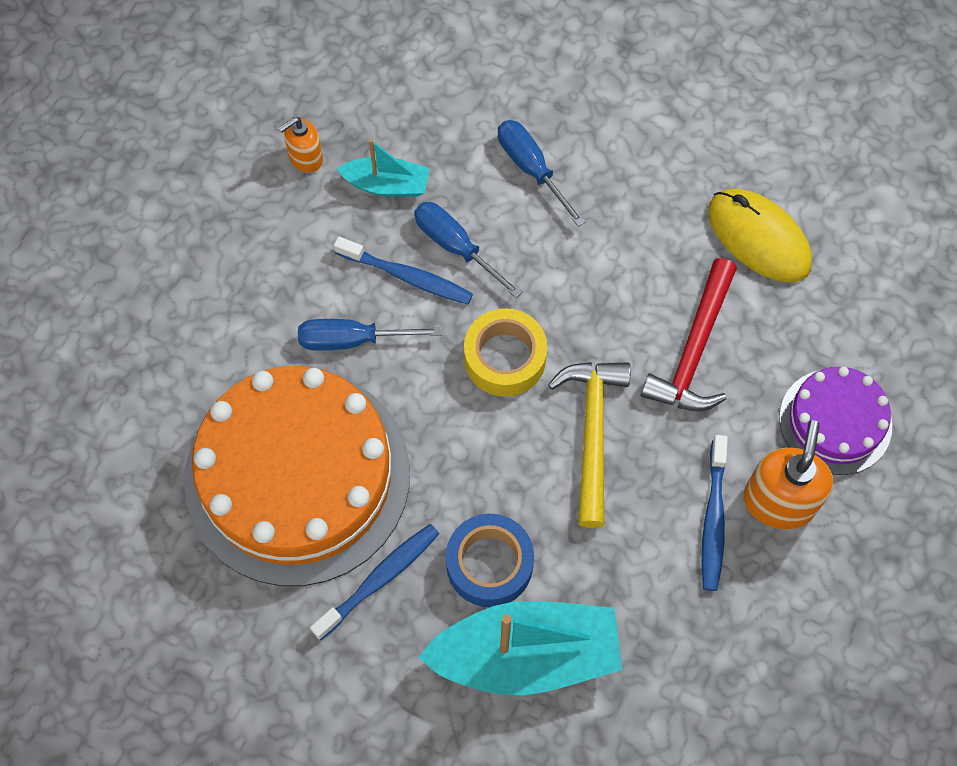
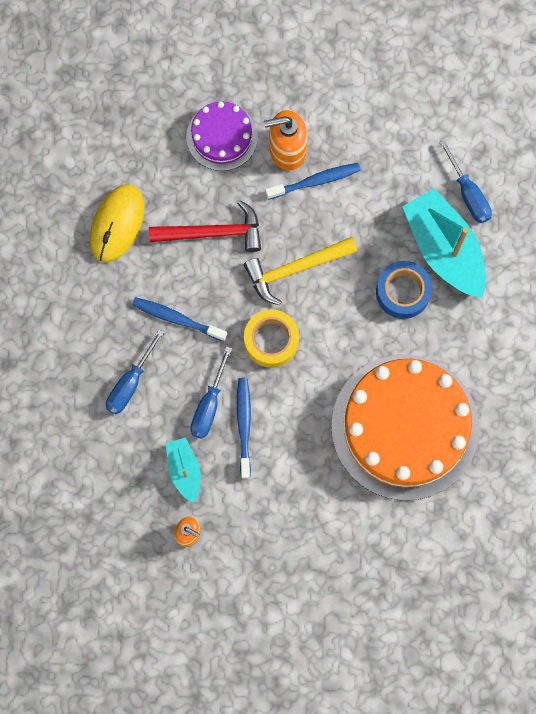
camera: 115 degrees left, 10 degrees up
blue screwdriver [298,319,442,350] -> blue screwdriver moved to [439,140,492,223]
blue toothbrush [310,524,439,640] -> blue toothbrush moved to [132,297,227,341]

